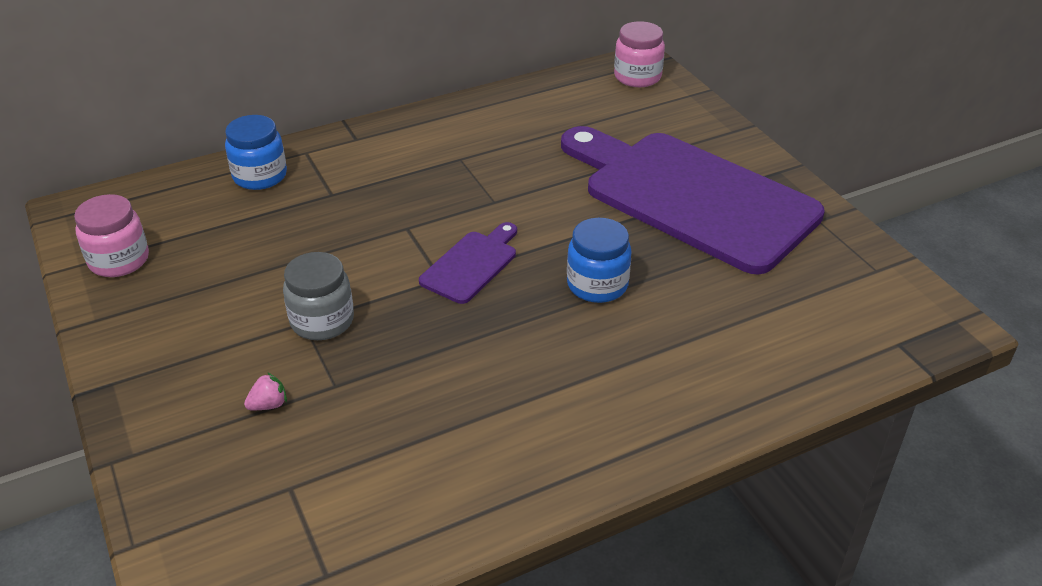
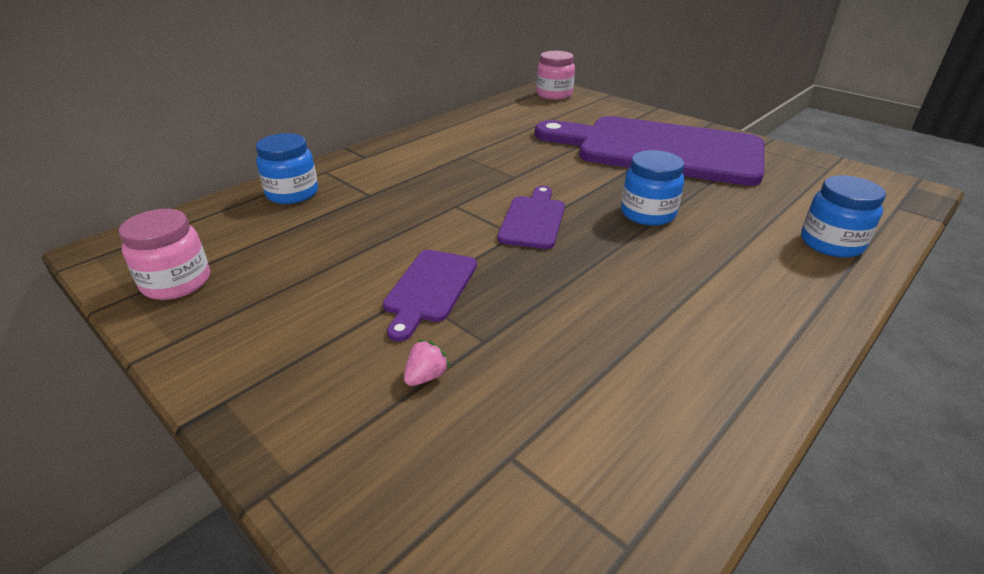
camera: 20 degrees left, 5 degrees down
grey jar [283,252,354,340] -> purple cutting board [383,250,477,341]
none -> blue jar [801,175,886,258]

